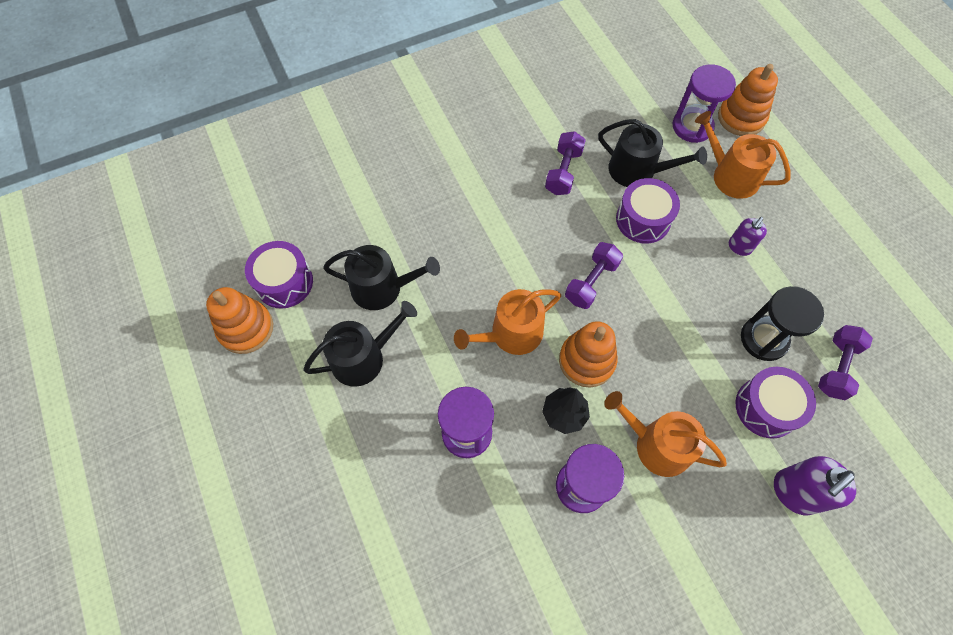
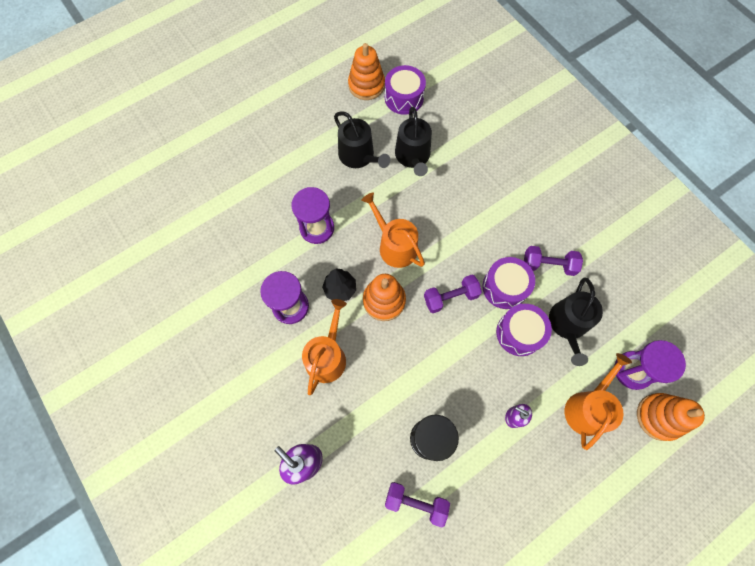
camera: 80 degrees right, 5 degrees up
purple dumbbell [565,242,623,309] -> purple dumbbell turned 45 degrees counterclockwise [424,275,482,313]
purple drum [735,367,816,439] -> purple drum moved to [483,257,535,309]

